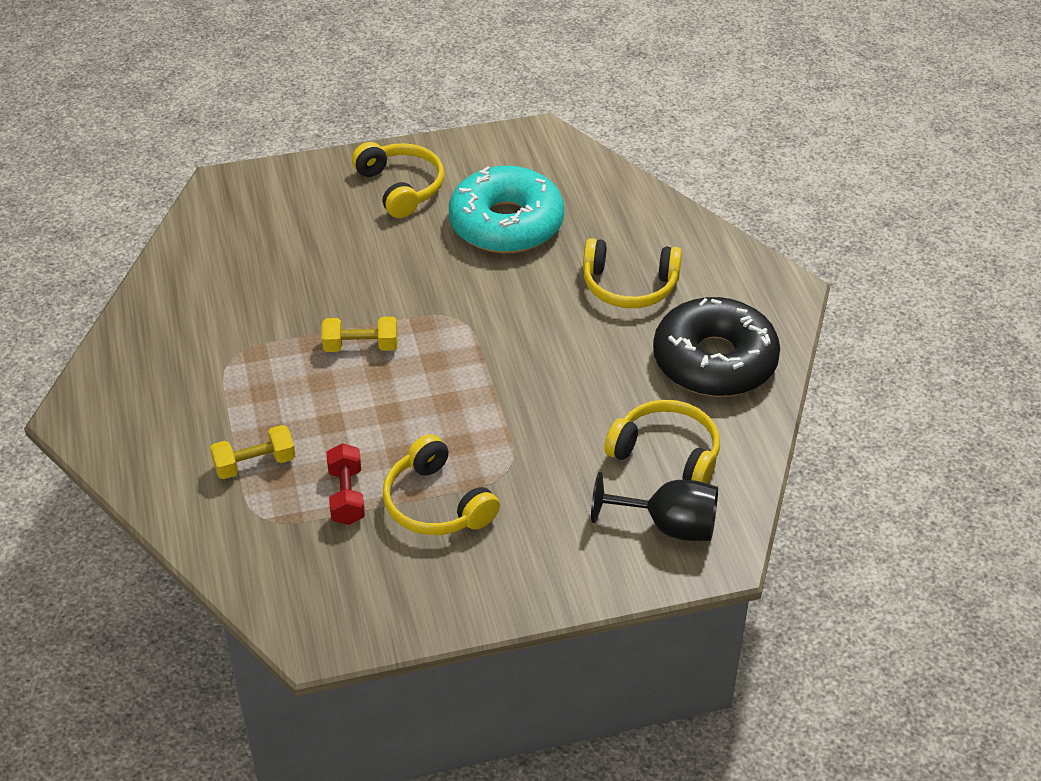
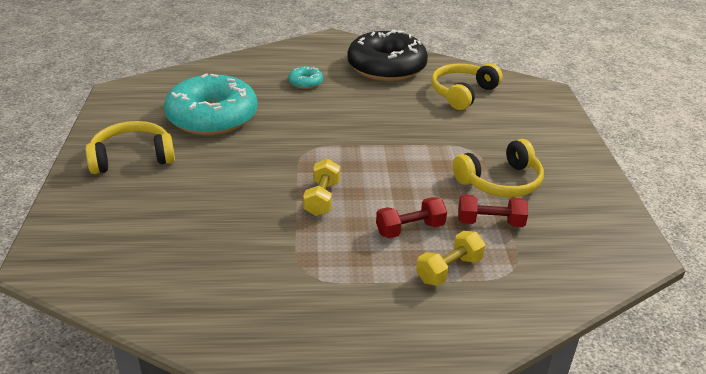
camera: 80 degrees left, 10 degrees down
yellow dumbbell [210,425,295,479] -> yellow dumbbell turned 60 degrees clockwise [416,231,485,286]
yellow headphones [583,238,682,308] -> turquoise donut [288,67,323,89]
black goblet [591,472,718,541] -> none
none -> red dumbbell [376,197,447,238]

